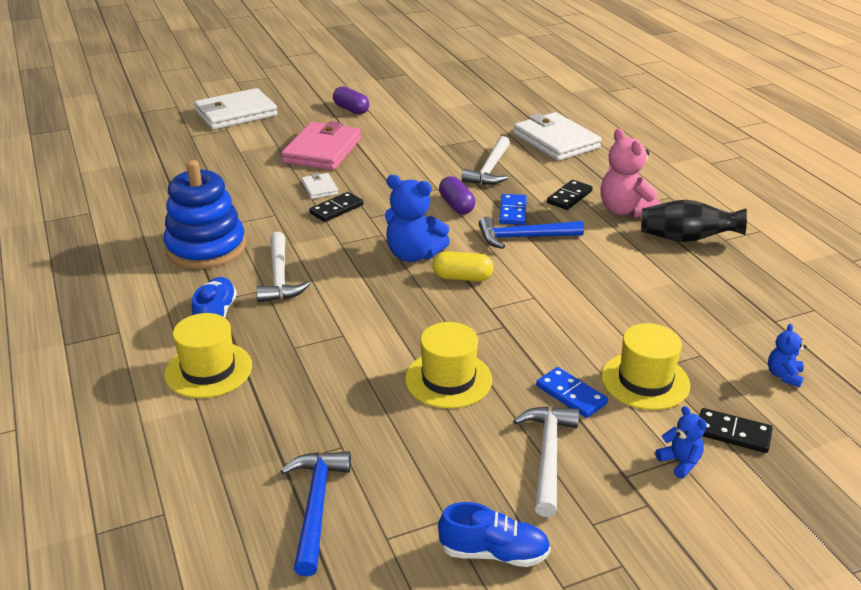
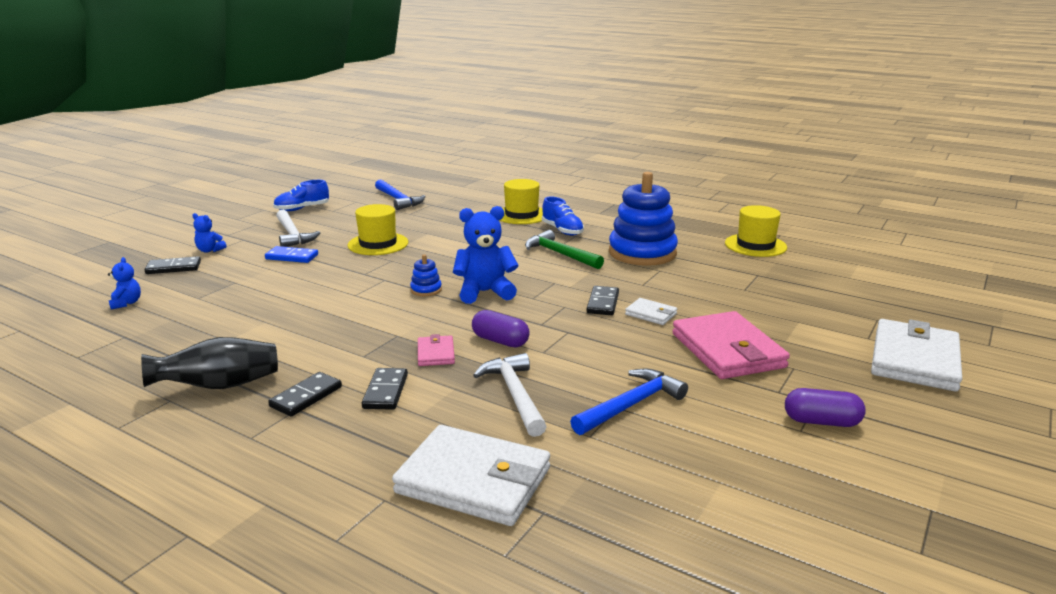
camera: 145 degrees right, 10 degrees down
white hammer [256,232,310,302] -> green hammer [525,230,604,269]
yellow capsule [432,251,493,282] -> blue stacking toy [410,254,442,296]
blue hammer [479,217,584,249] -> blue hammer moved to [570,369,688,435]
blue domino [499,194,527,225] -> pink wallet [418,334,455,366]
pink teddy bear [600,128,660,218] -> black domino [268,372,342,416]
yellow hat [601,323,690,410] -> yellow hat moved to [725,205,787,257]

